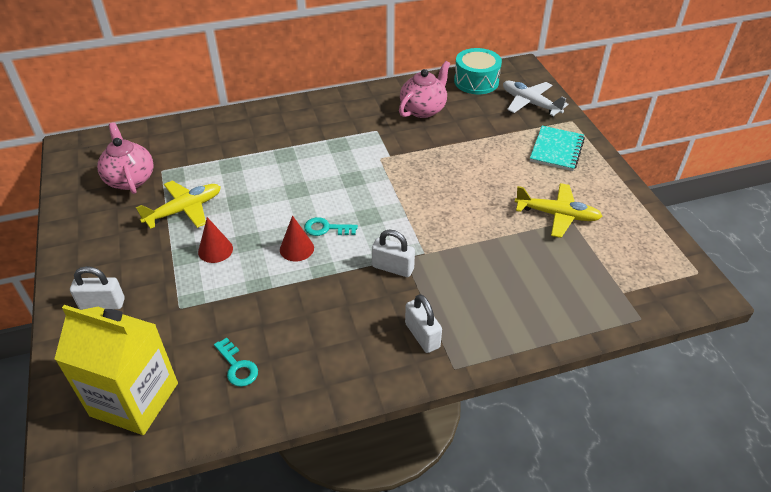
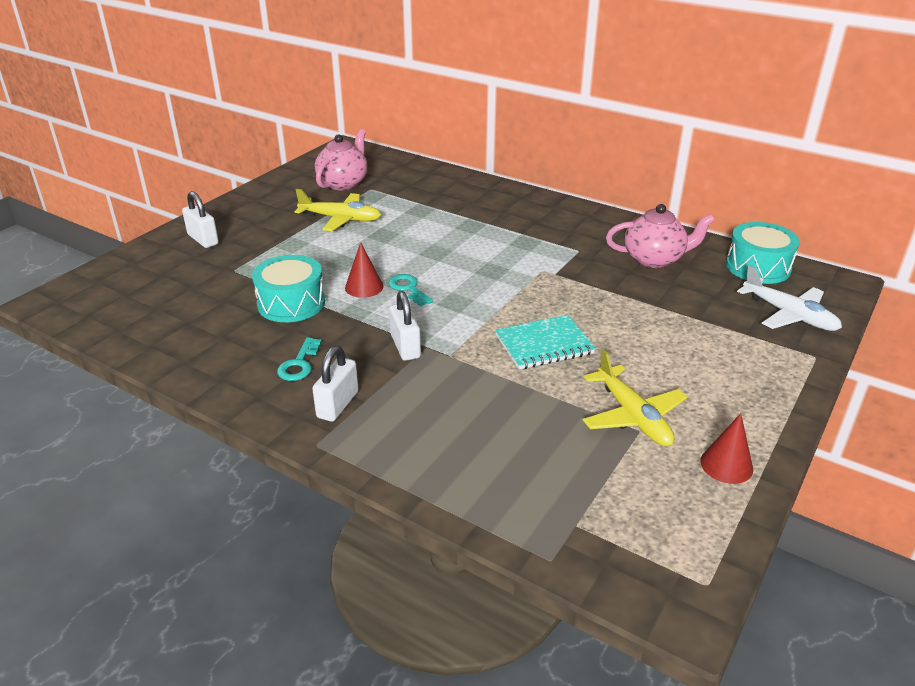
camera: 50 degrees right, 10 degrees down
yellow carton [55,305,178,435] -> none
red cone [198,217,233,263] -> red cone moved to [700,413,753,484]
turquoise key [214,338,258,387] -> turquoise key moved to [277,337,322,381]
white plane [503,81,568,116] -> white plane turned 135 degrees clockwise [737,265,842,331]
turquoise notebook [530,126,585,171] -> turquoise notebook moved to [495,315,596,370]
none -> turquoise drum [252,255,325,322]

